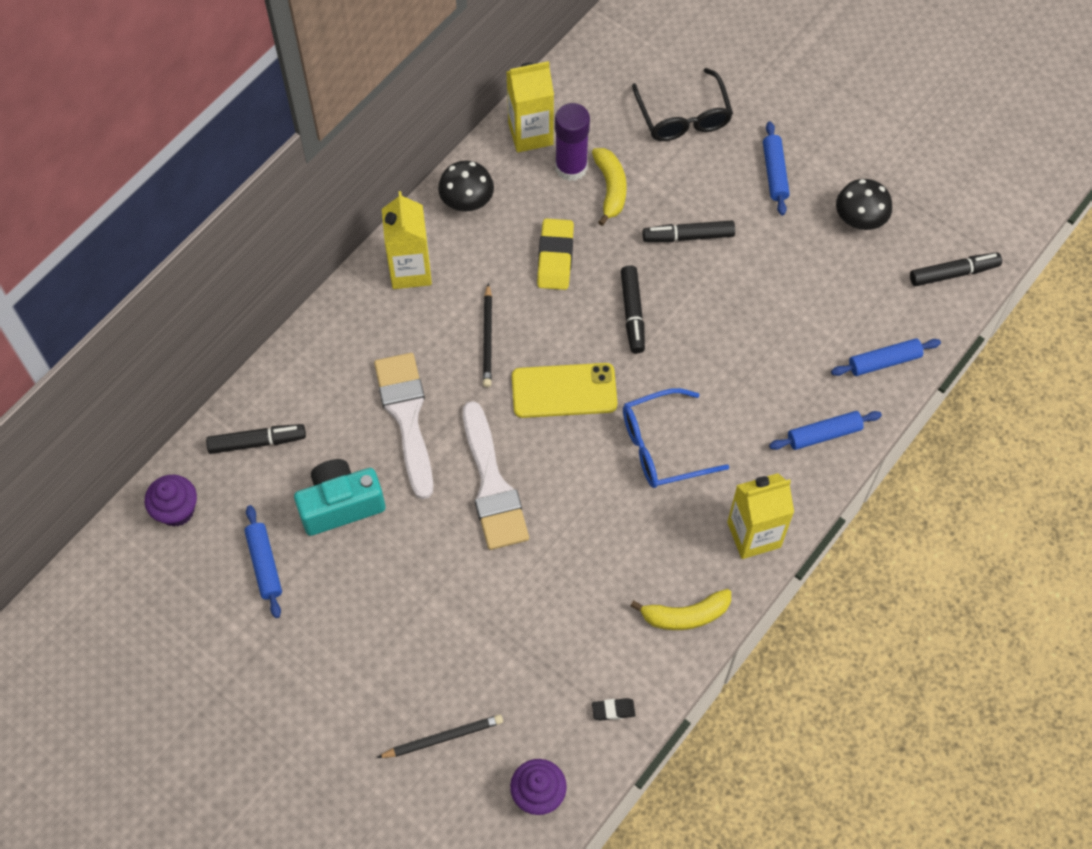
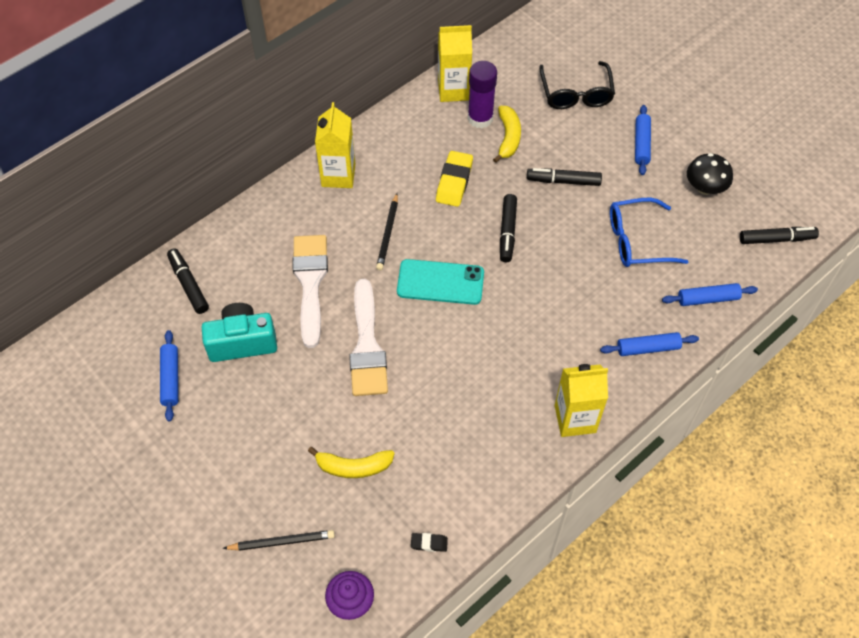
camera: 10 degrees right, 5 degrees down
purple cupcake [145,475,197,527] -> none
black marker [206,424,306,454] -> black marker turned 120 degrees counterclockwise [167,248,209,314]
black mushroom [438,161,494,211] -> none
yellow phone [512,363,617,418] -> turquoise phone [397,259,484,305]
blue glasses [623,388,729,488] -> blue glasses moved to [610,198,688,267]
yellow banana [630,589,731,630] -> yellow banana moved to [308,447,395,478]

